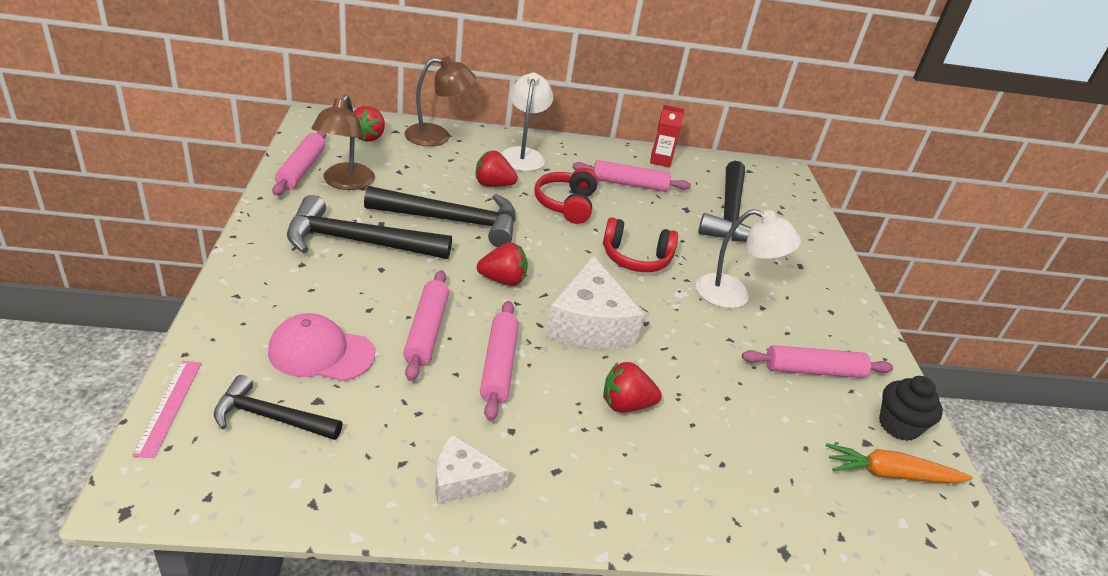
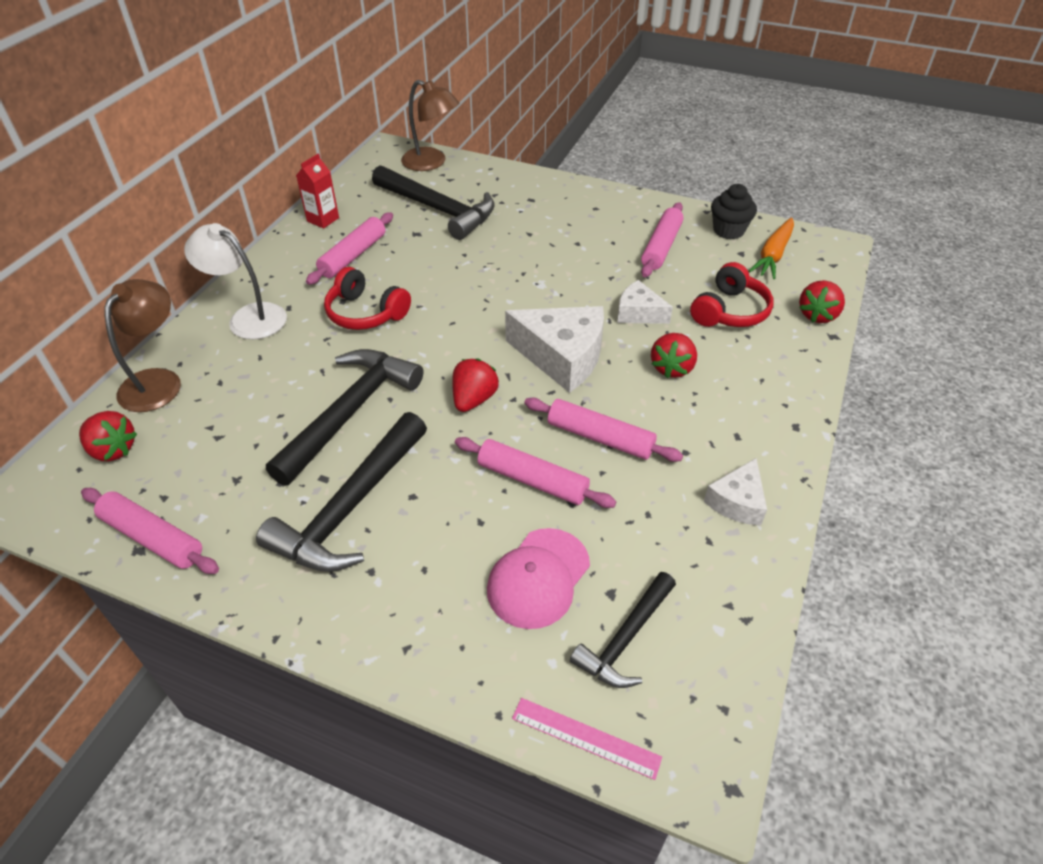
camera: 60 degrees left, 10 degrees up
brown lamp [311,94,375,190] -> brown lamp moved to [401,80,459,171]
red strawberry [476,151,518,187] -> red strawberry moved to [799,280,845,323]
red headphones [603,217,678,272] -> red headphones moved to [690,262,774,327]
white lamp [696,209,801,308] -> none
none -> white cheese [617,280,673,324]

